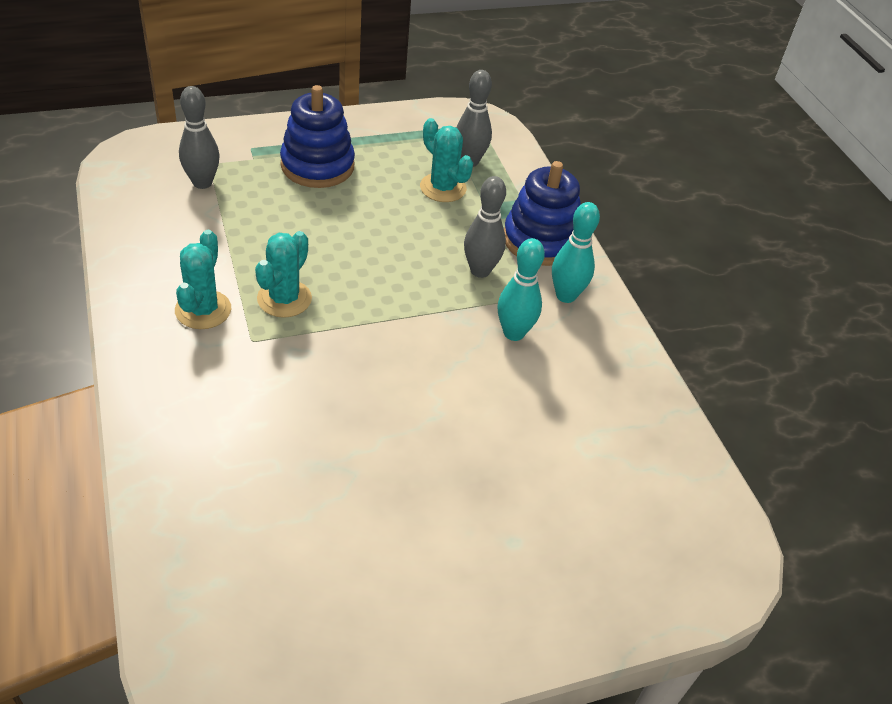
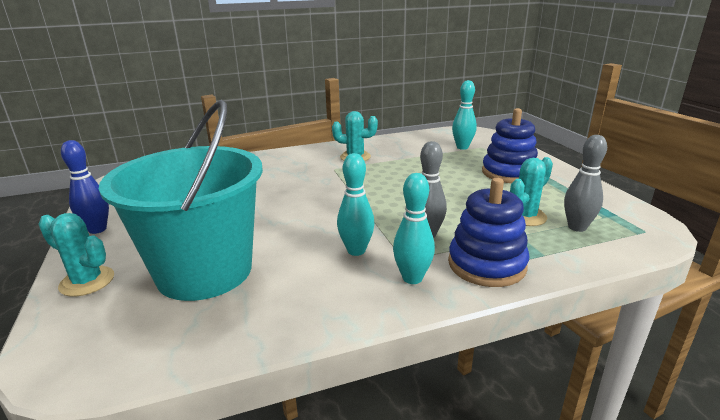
camera: 95 degrees right, 20 degrees down
grey bowling pin [179,86,220,189] -> turquoise bowling pin [452,80,477,150]
turquoise cactus [255,231,312,318] -> turquoise cactus moved to [38,213,114,296]
none -> blue bowling pin [61,140,109,234]
none -> turquoise bucket [99,100,263,301]

